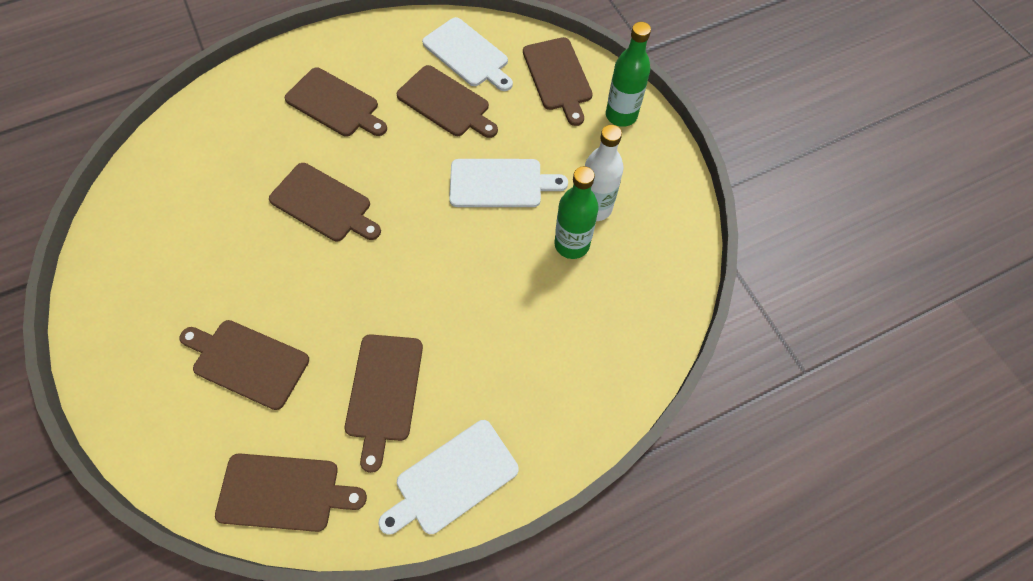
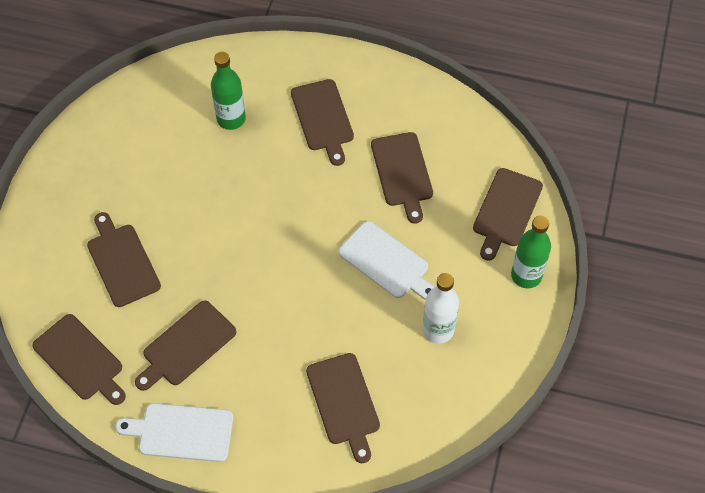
camera: 40 degrees right, 5 degrees down
brown cutting board [269,163,381,241] -> brown cutting board moved to [306,353,380,463]
white cutting board [422,17,513,91] -> none
green bottle [554,166,599,259] -> green bottle moved to [211,52,246,130]

